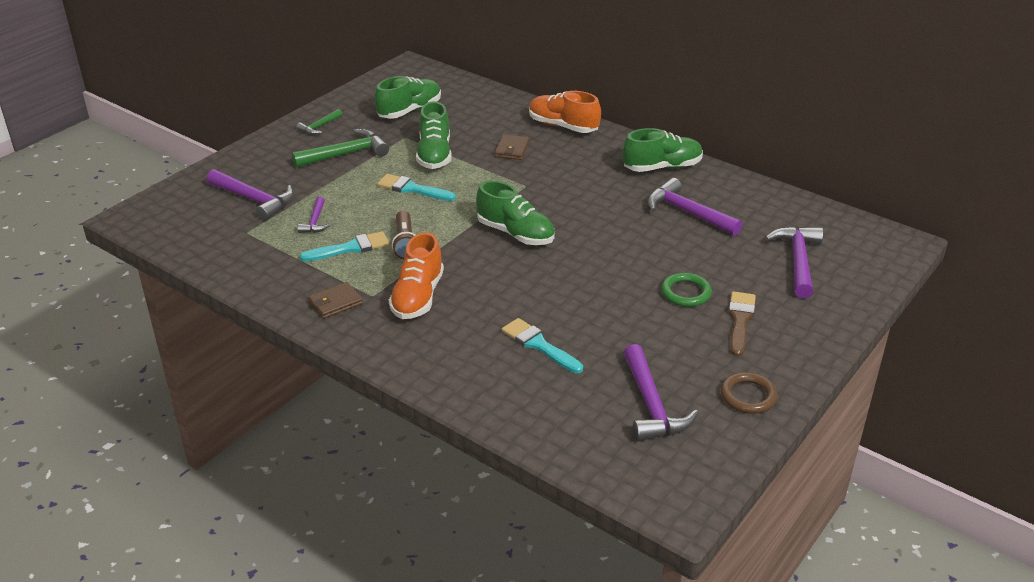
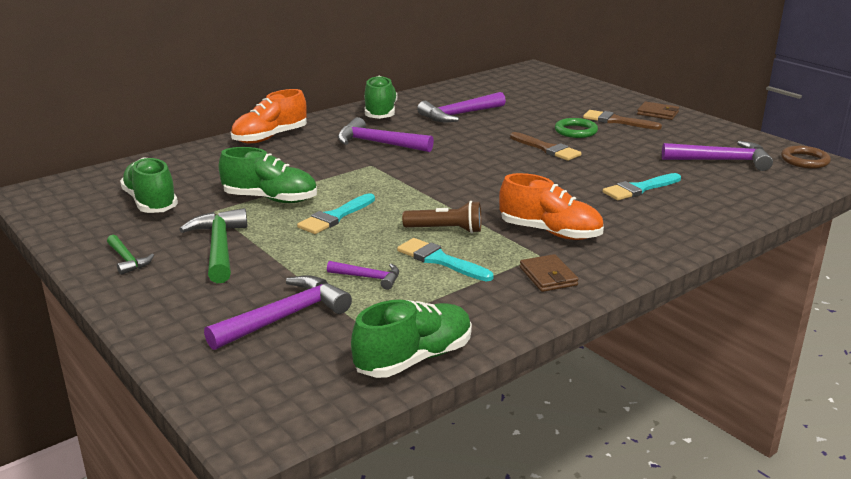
camera: 75 degrees left, 10 degrees down
turquoise brush [300,231,389,262] -> turquoise brush turned 45 degrees counterclockwise [397,238,493,281]
green shoe [476,181,555,245] -> green shoe moved to [351,300,472,378]
brown wallet [495,134,530,160] -> brown wallet moved to [637,102,679,120]
brown ring [721,372,778,414] -> brown ring moved to [781,146,831,169]
purple hammer [765,226,823,299] -> purple hammer moved to [338,117,434,152]
none -> brown brush [510,132,582,161]

